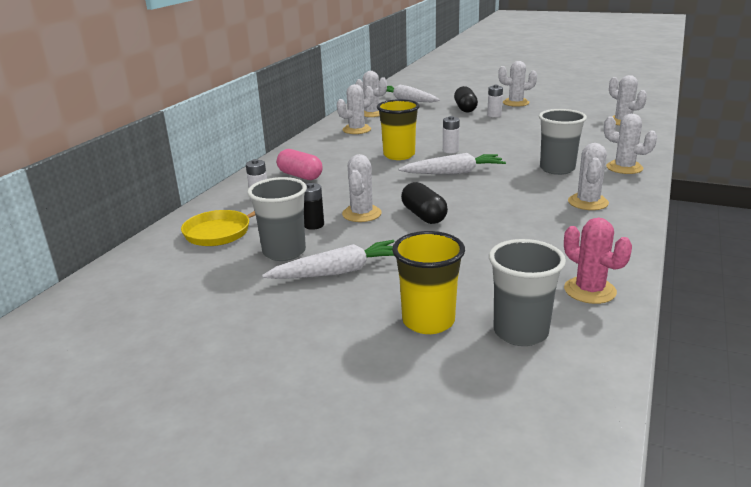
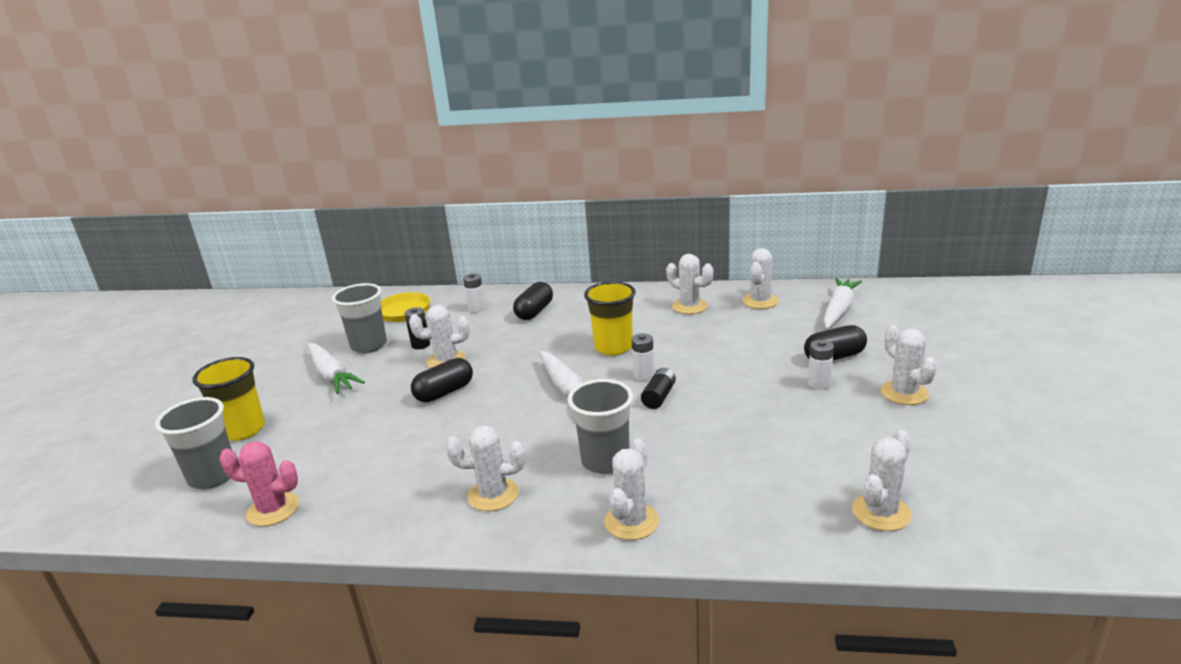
camera: 75 degrees right, 0 degrees up
pink capsule [277,149,323,180] -> black capsule [513,282,553,320]
pink cactus [564,218,632,304] -> pink cactus turned 60 degrees clockwise [220,441,299,526]
none -> black battery [641,368,676,409]

